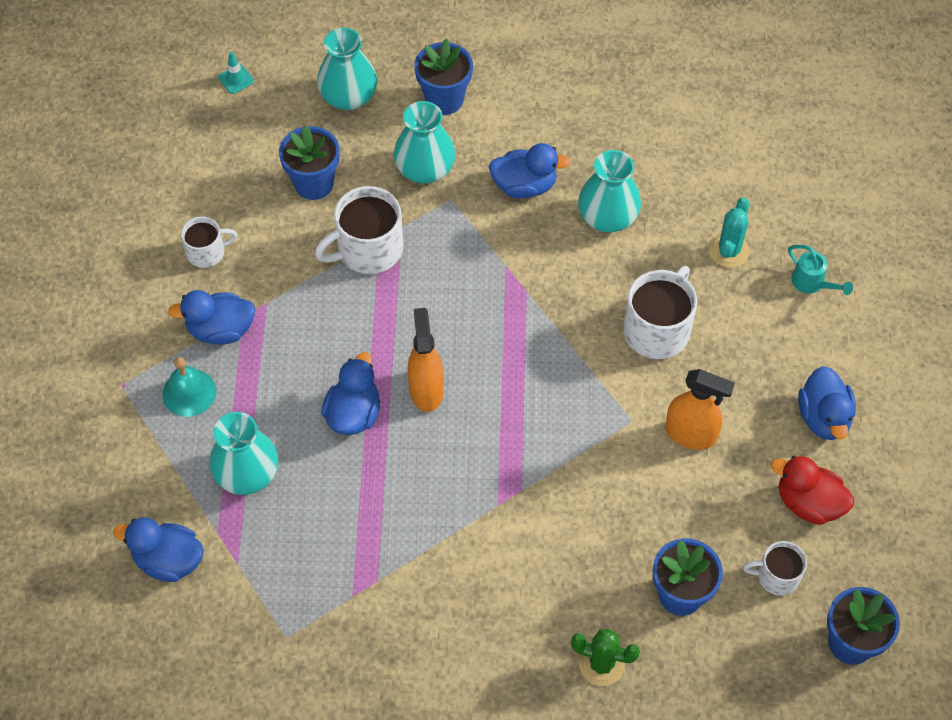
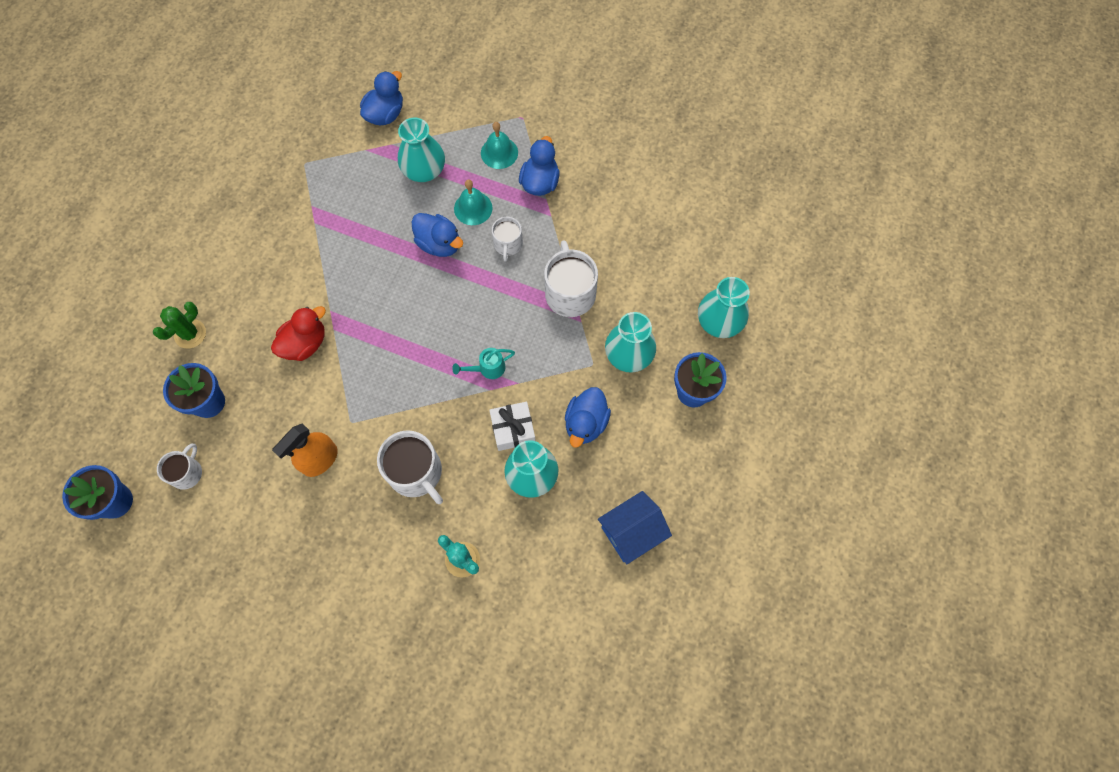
camera: 110 degrees right, 10 degrees up
white mug [181,217,237,268] -> white mug moved to [492,217,523,262]
turquoise traffic cone [218,52,254,94] -> none
blue flower pot [279,125,340,200] -> none
orange spray bottle [408,308,444,412] -> none
red duck [771,456,854,525] -> red duck moved to [271,306,326,361]
turquoise watering can [788,245,853,295] -> turquoise watering can moved to [452,348,515,379]
blue duck [798,366,856,440] -> none
none -> turquoise bell [454,180,492,225]
none -> white gift [489,402,536,451]
none -> blue house [598,491,672,564]

